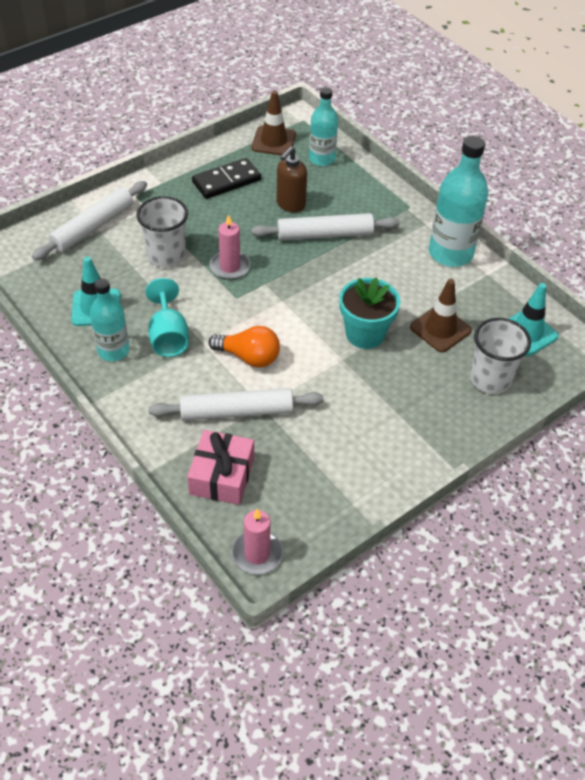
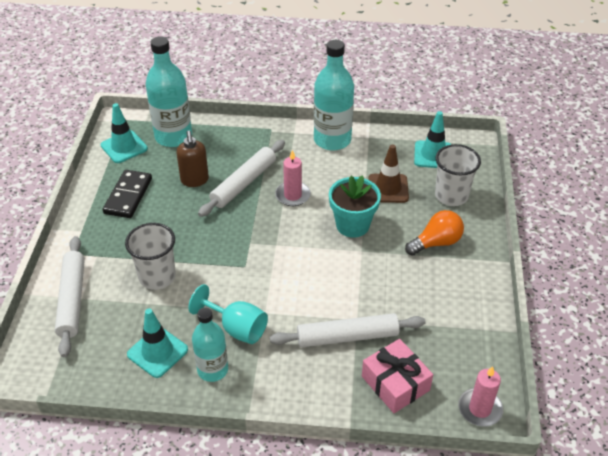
camera: 45 degrees left, 5 degrees down
white rolling pin [148,388,324,421] -> white rolling pin turned 45 degrees clockwise [270,313,426,347]
orange light bulb [209,326,280,368] -> orange light bulb moved to [405,210,464,256]
pink candle [210,214,250,280] -> pink candle moved to [275,150,311,206]
brown traffic cone [251,91,296,155] -> turquoise traffic cone [101,103,148,163]
turquoise bottle [309,87,338,166] -> turquoise bottle [146,36,192,147], size x1.57

